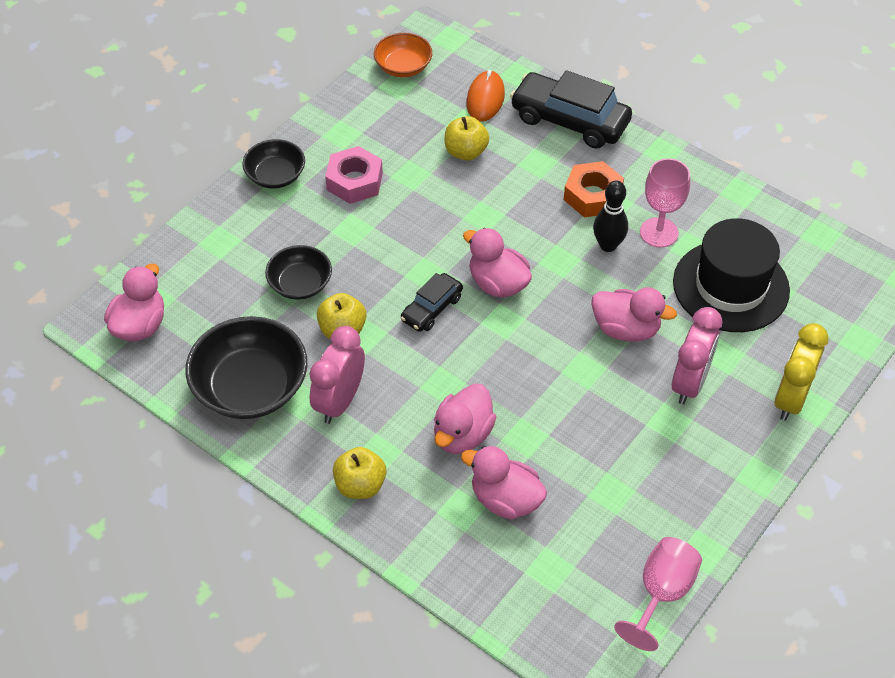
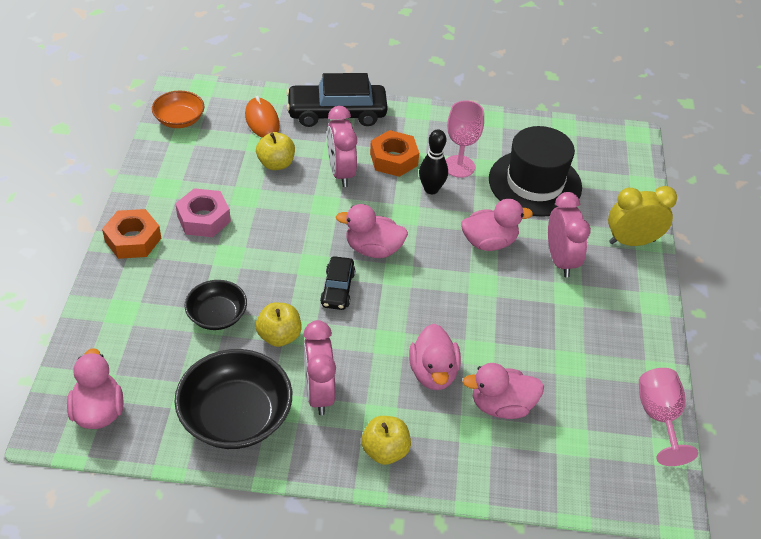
camera: 35 degrees left, 5 degrees down
black bowl [242,139,305,189] -> orange nut [102,209,161,259]
yellow clock [774,323,829,421] -> yellow clock turned 90 degrees clockwise [608,186,677,246]
none -> pink clock [327,106,357,187]

